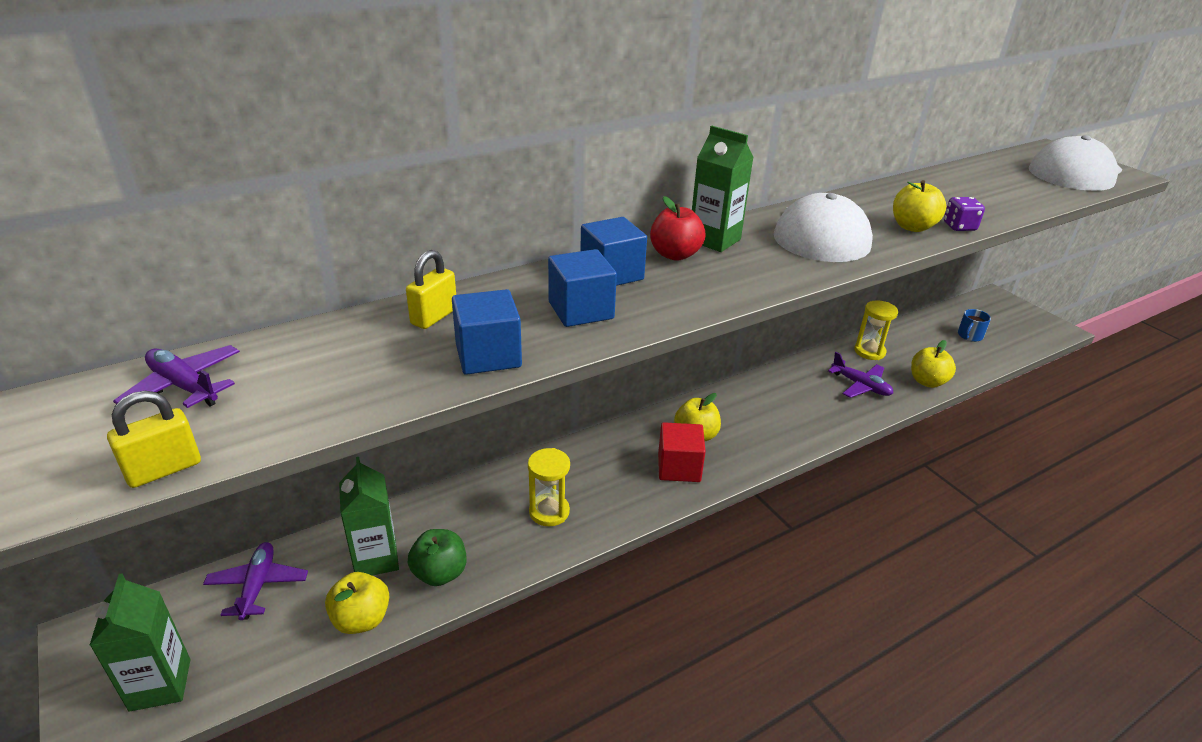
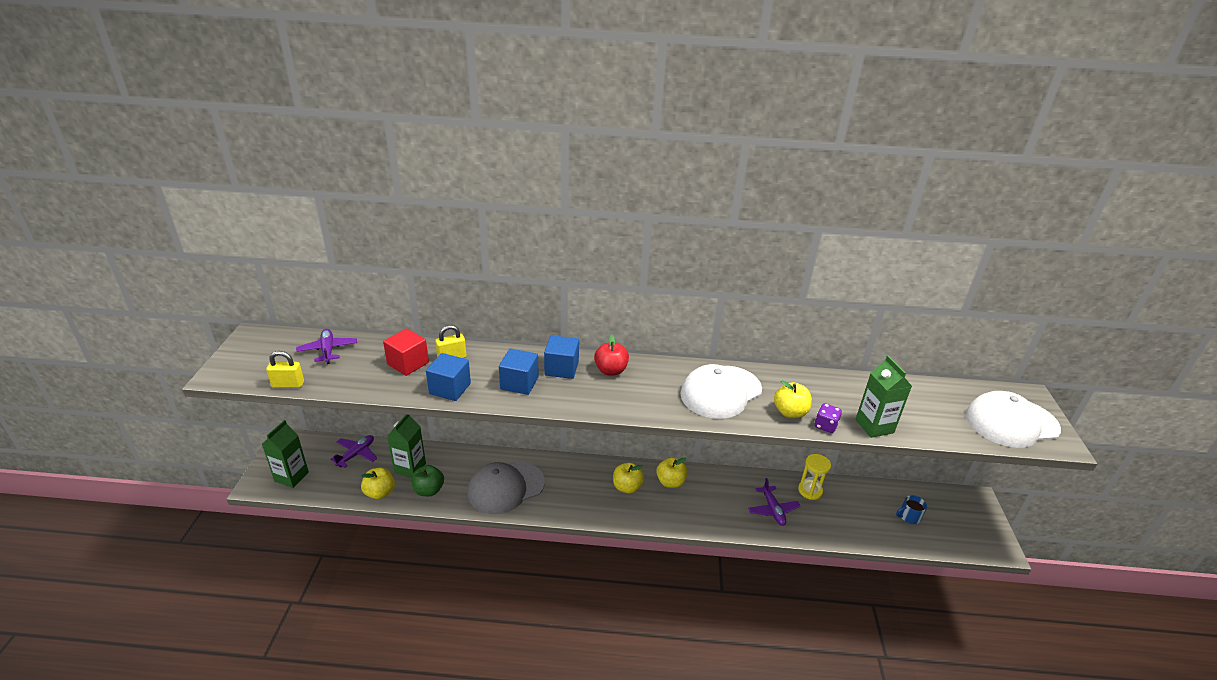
camera: 35 degrees right, 0 degrees up
yellow hourglass [528,448,570,526] -> grey cap [467,462,545,514]
red cube [658,422,706,482] -> red cube moved to [383,328,429,376]
green carton [692,126,754,252] -> green carton moved to [855,355,912,438]
yellow apple [911,340,956,388] -> yellow apple moved to [656,457,688,488]

